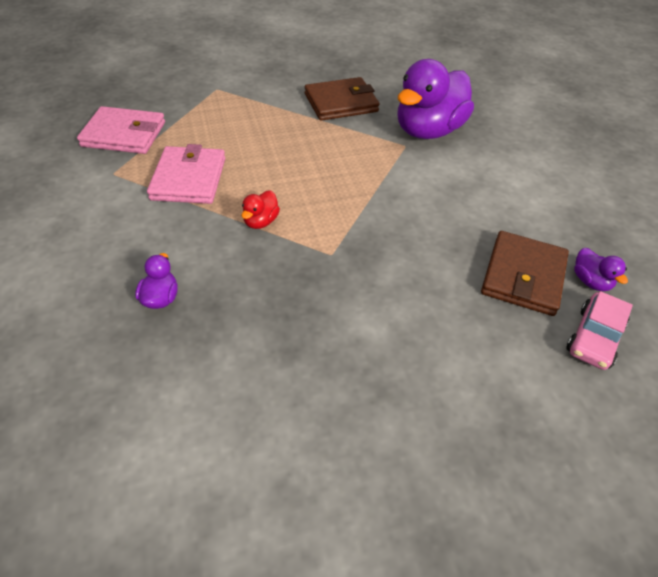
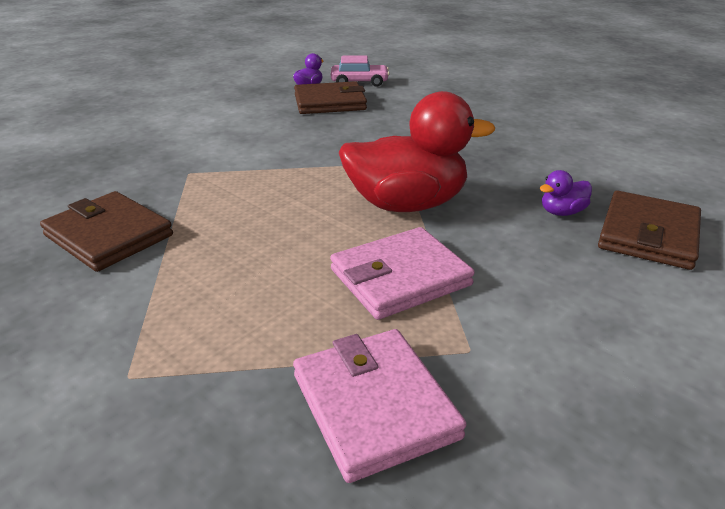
camera: 120 degrees left, 15 degrees down
red duck [241,190,280,229] -> red duck [339,91,495,212], size x2.39
purple duck [397,59,474,139] -> none
none -> brown wallet [598,191,701,270]

